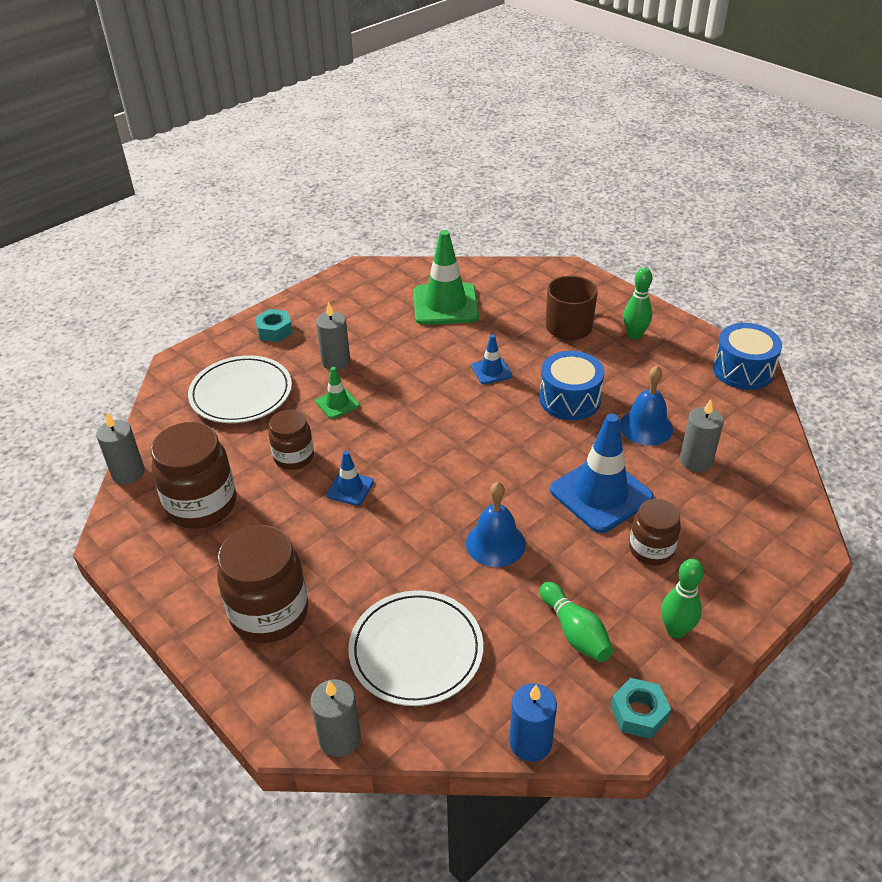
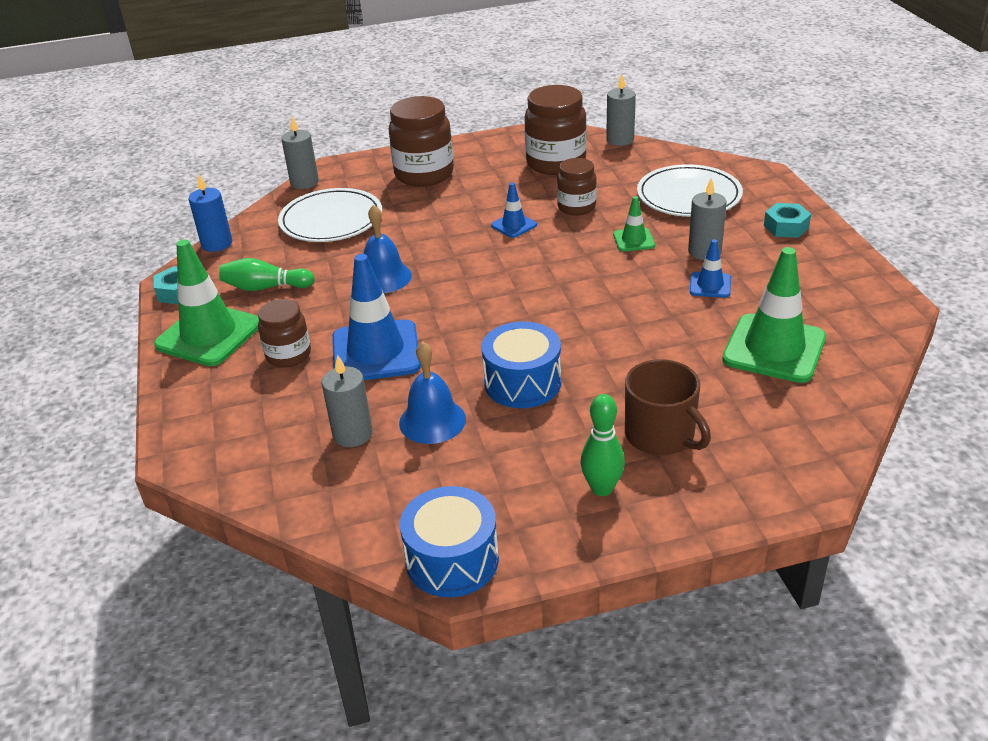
camera: 120 degrees right, 5 degrees down
blue traffic cone [472,334,512,384] -> blue traffic cone moved to [690,239,731,298]
green bowling pin [661,559,704,638] -> green traffic cone [154,239,259,366]

